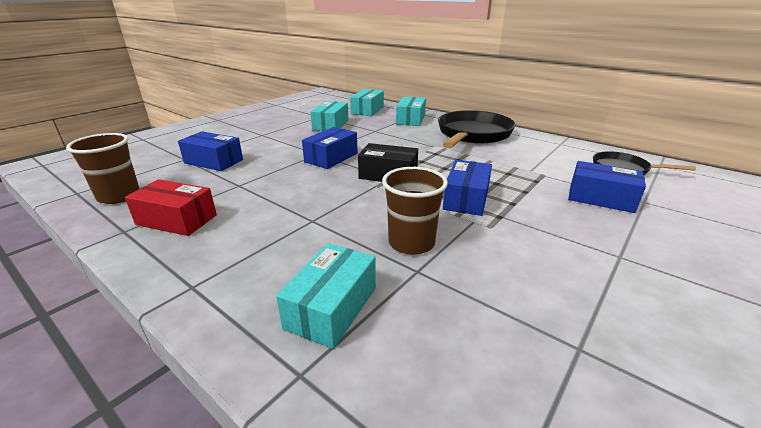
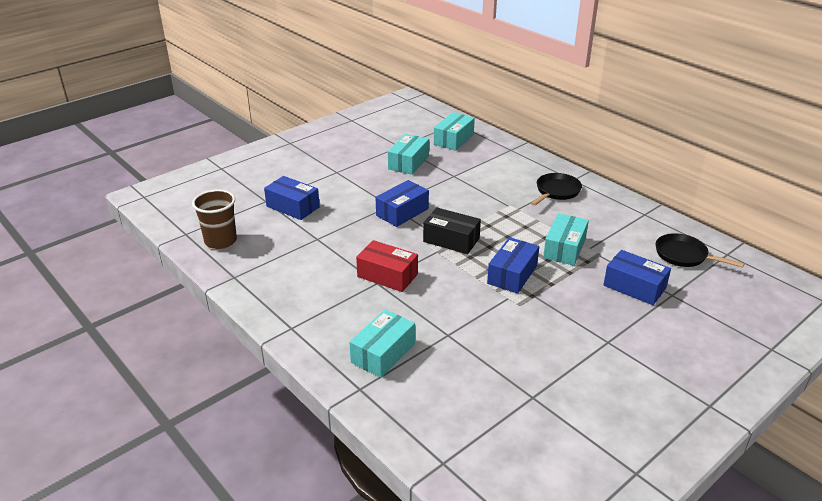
camera: 10 degrees right, 5 degrees up
red box [125,179,217,236] -> red box moved to [356,240,418,292]
brown cup [382,167,448,255] -> none
turquoise box [396,97,426,126] -> turquoise box moved to [543,213,589,266]
black pan [438,110,515,148] -> black pan [531,173,582,206], size x0.55

